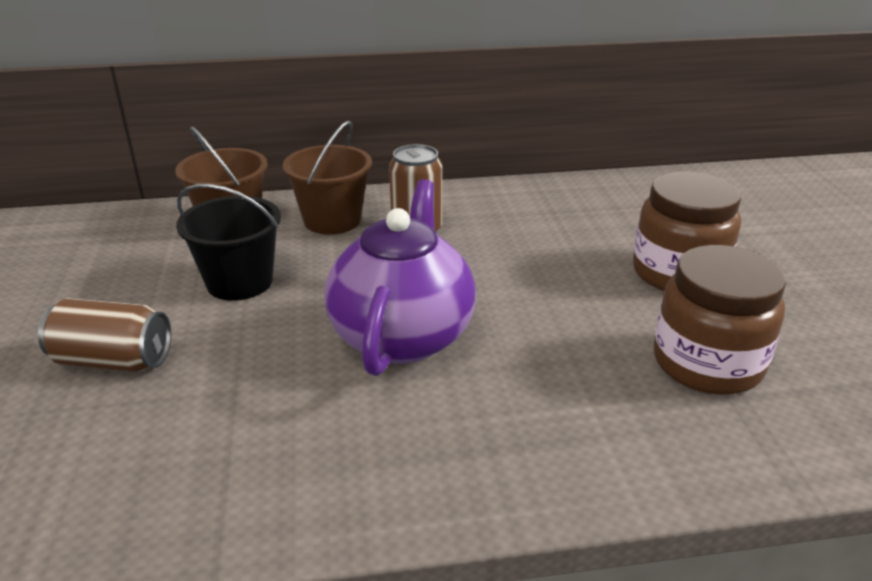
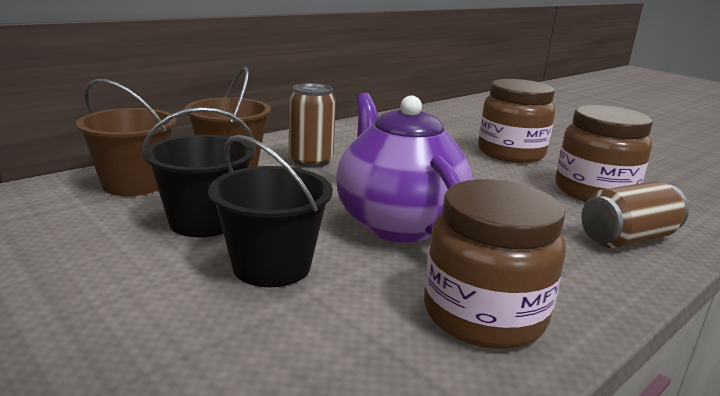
camera: 35 degrees left, 10 degrees down
brown can [38,298,171,372] -> brown can moved to [581,181,689,248]
none -> black bucket [208,135,333,287]
none -> brown jar [424,179,566,349]

